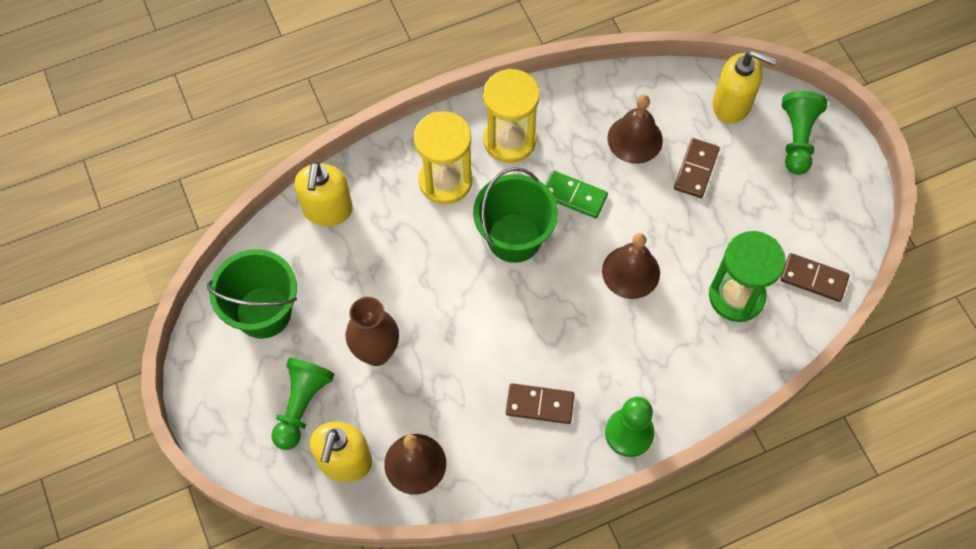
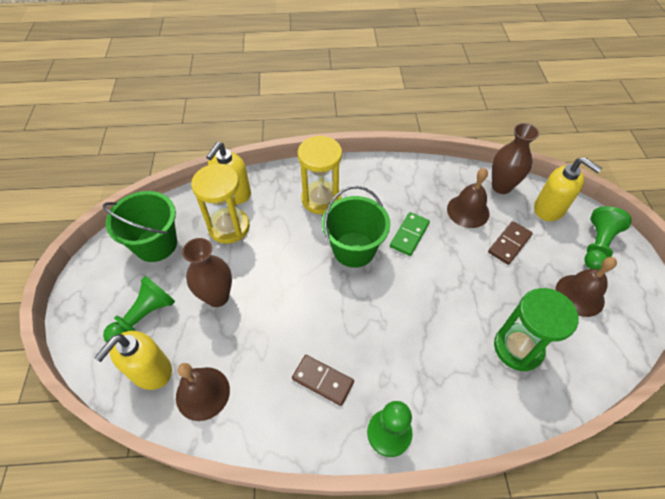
camera: 20 degrees right, 10 degrees down
yellow hourglass [483,69,540,163] -> yellow hourglass moved to [191,164,250,244]
green domino [546,171,608,218] -> green domino turned 75 degrees clockwise [390,212,430,256]
brown bell [602,233,660,299] -> brown bell moved to [556,257,617,317]
brown domino [780,253,850,302] -> none
none -> brown vase [492,123,539,194]

